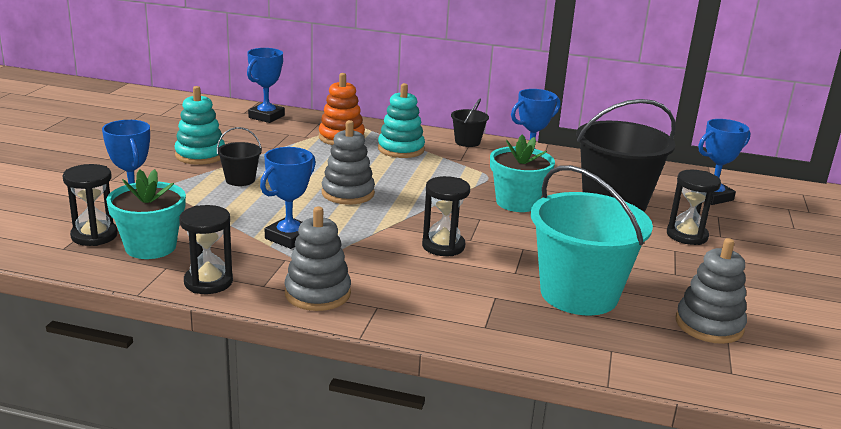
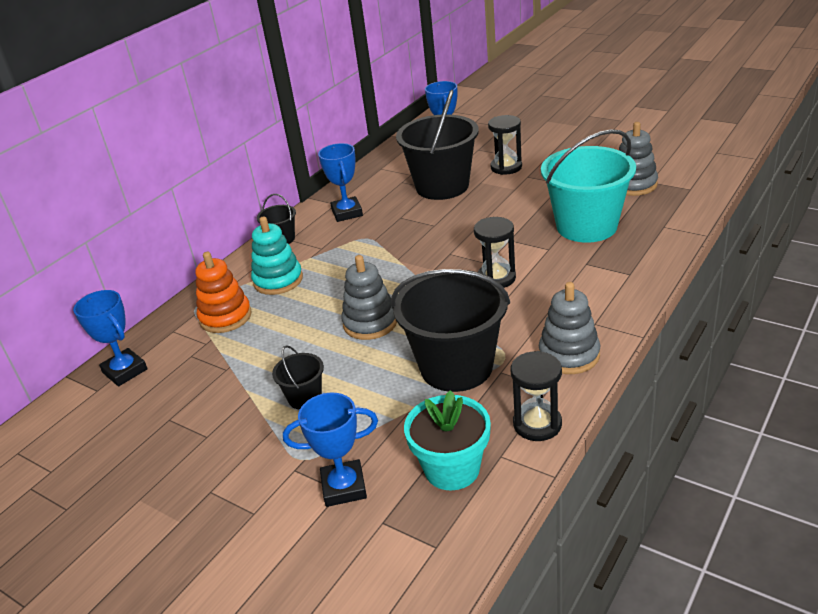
camera: 65 degrees left, 10 degrees up
black hourglass [63,164,118,246] -> none
turquoise stacking toy [174,86,225,165] -> none
blue trophy [260,147,316,249] -> black bucket [391,269,510,392]
turquoise flower pot [490,135,555,212] -> none

